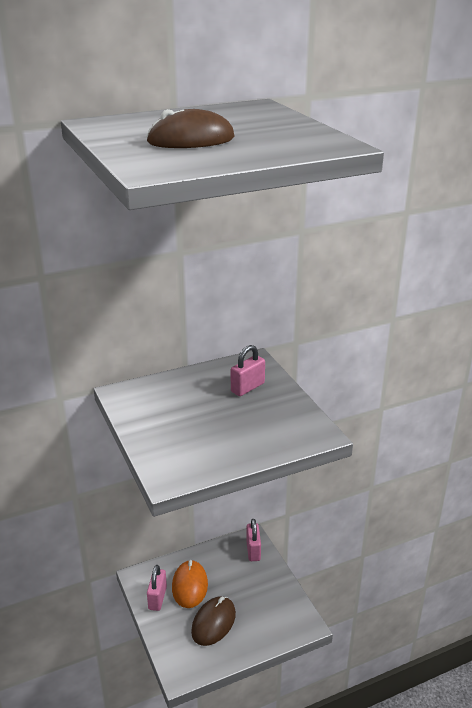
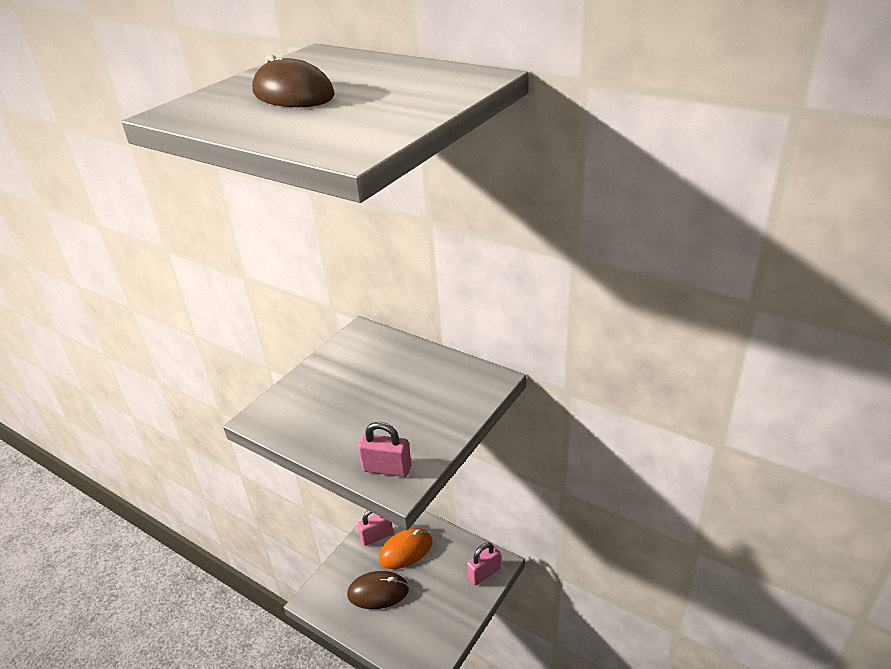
camera: 60 degrees right, 5 degrees up
pink padlock [231,345,265,396] -> pink padlock moved to [358,422,411,477]

